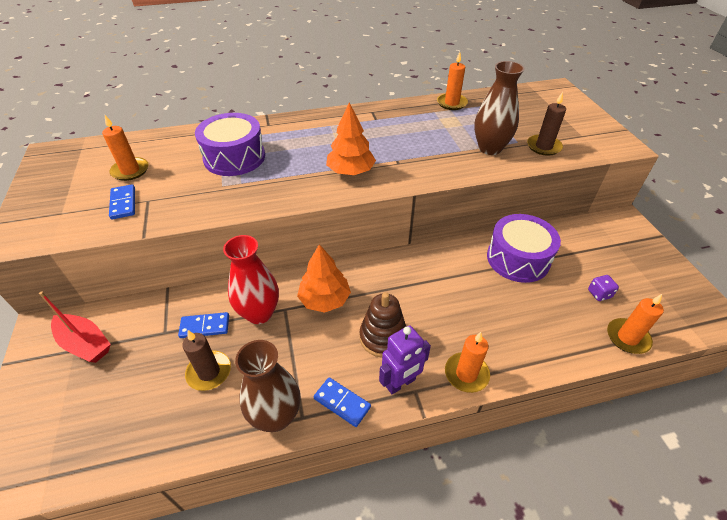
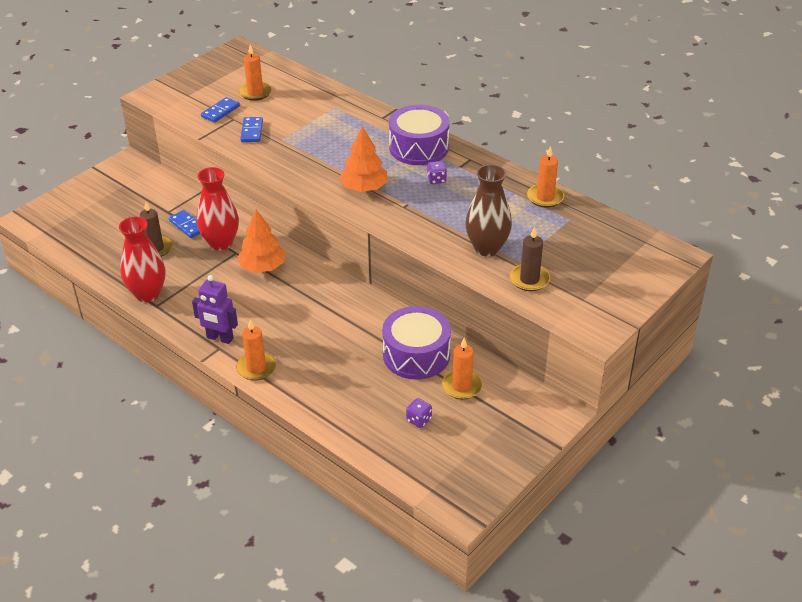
camera: 55 degrees right, 5 degrees down
red boat [39,291,111,363] -> none
purple drum [195,113,265,176] -> purple drum moved to [389,105,449,165]
brown vase [235,340,301,432] -> red vase [119,217,165,302]
blue domino [314,377,371,427] -> blue domino moved to [240,117,263,142]
brown stacking toy [359,292,406,358] -> none
orange candle [607,294,664,354] -> orange candle moved to [442,338,483,399]
none -> purple dice [427,161,447,184]

